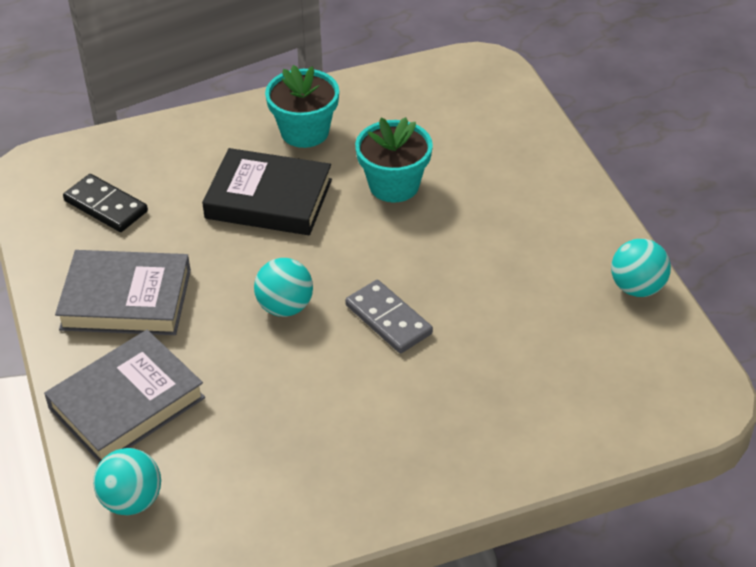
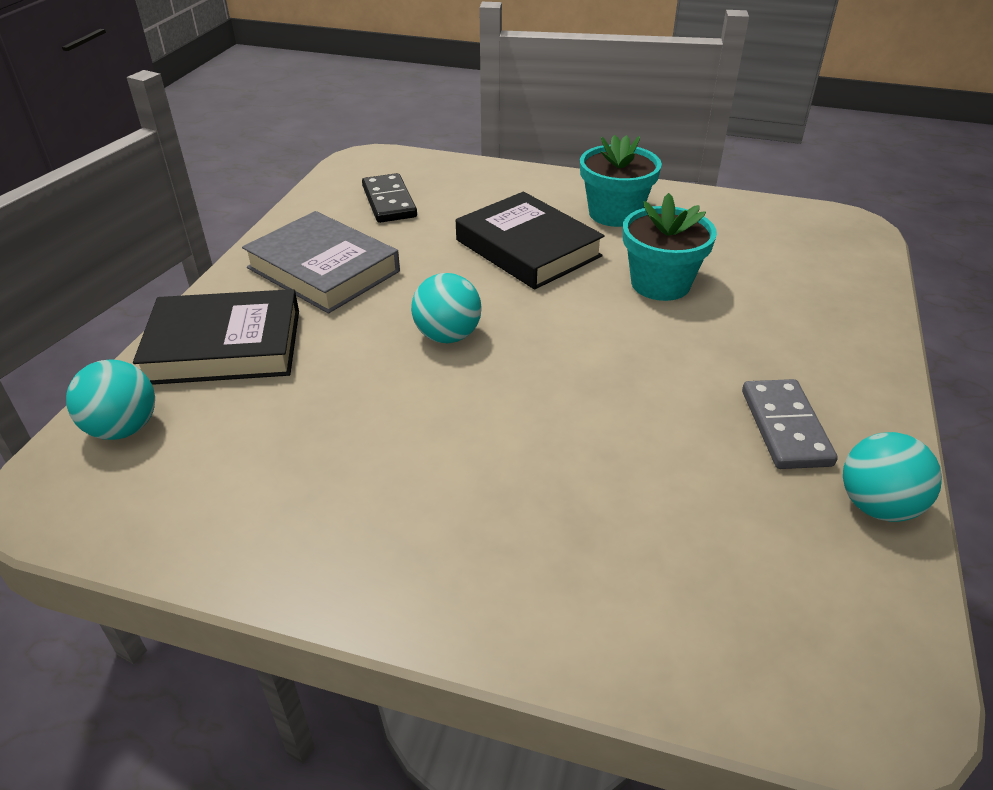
camera: 35 degrees right, 5 degrees down
grey book [44,330,205,463] -> black book [133,289,299,385]
grey domino [345,280,433,353] -> grey domino moved to [742,379,838,469]

